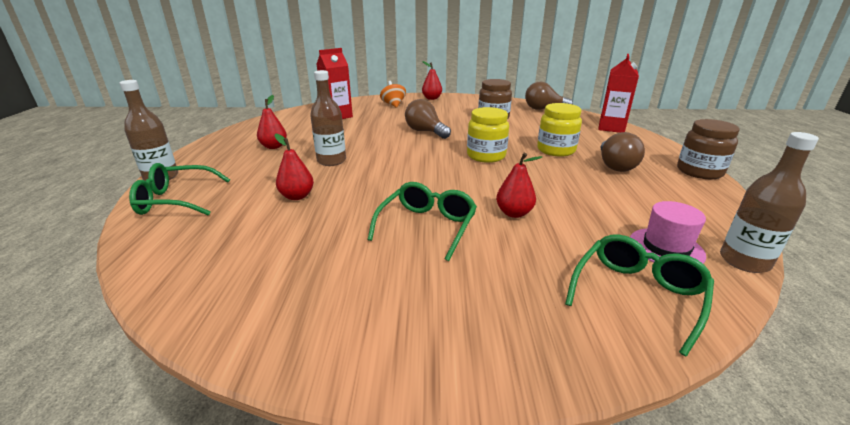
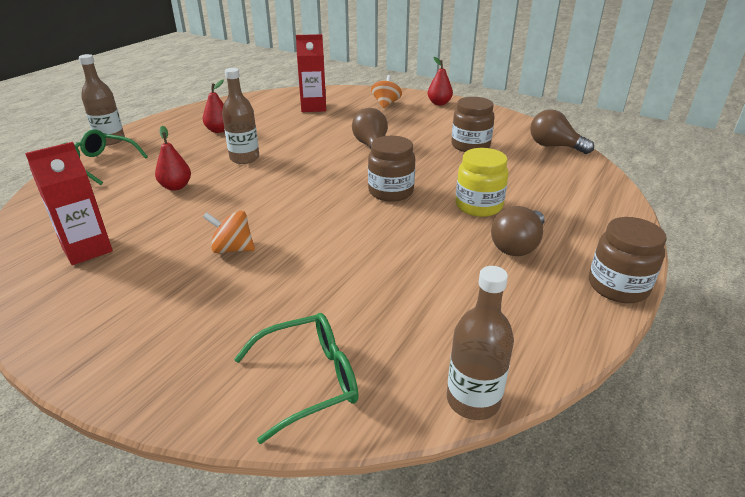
camera: 30 degrees right, 5 degrees up
green glasses [368,182,477,261] -> orange spinning top [203,211,255,253]
yellow jar [467,107,509,163] -> brown jar [368,136,415,202]
red pear [496,153,542,218] -> none
red carton [598,54,639,133] -> red carton moved to [25,142,113,265]
pink hat [630,201,706,263] -> none

